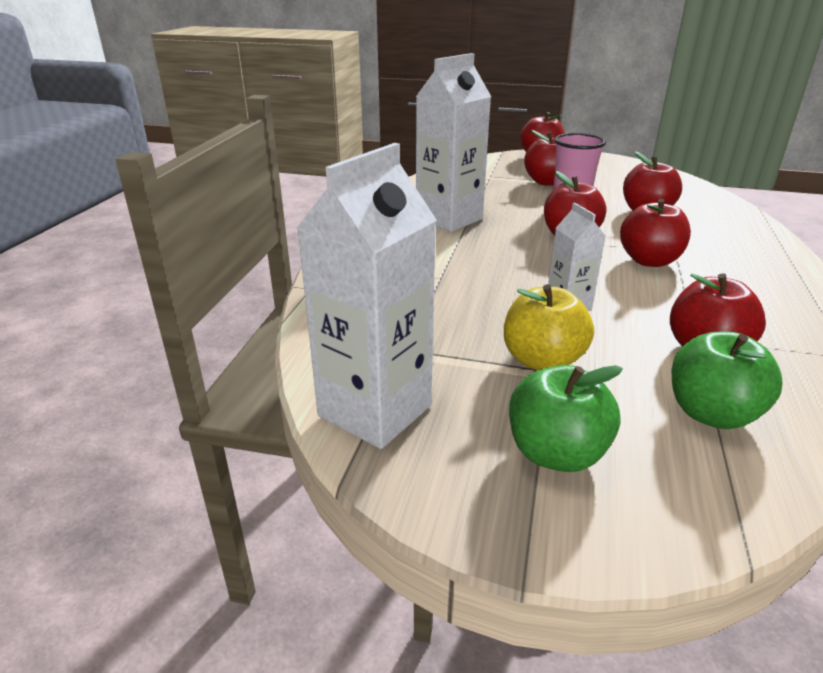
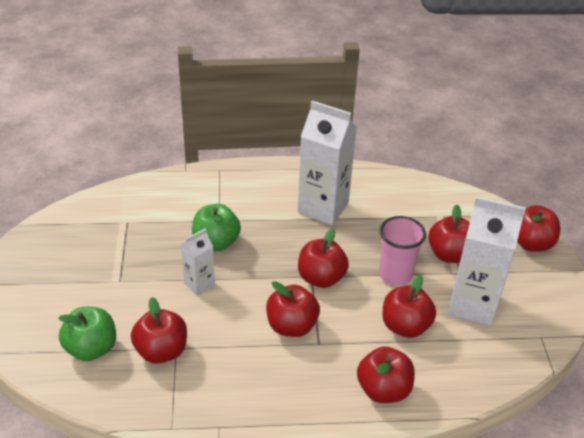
camera: 70 degrees right, 10 degrees up
white carton [297,143,437,449] -> white carton moved to [448,196,526,326]
yellow apple [504,284,594,370] -> none
green apple [509,365,623,472] -> green apple moved to [192,204,241,251]
none -> red apple [357,347,415,403]

